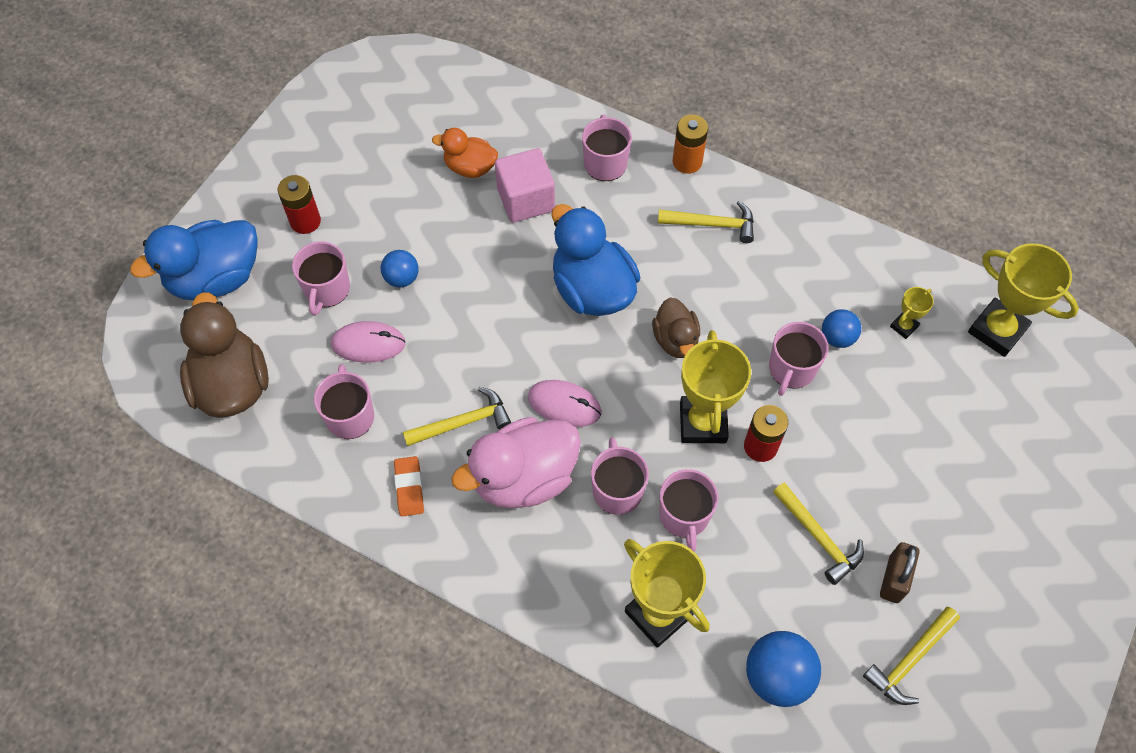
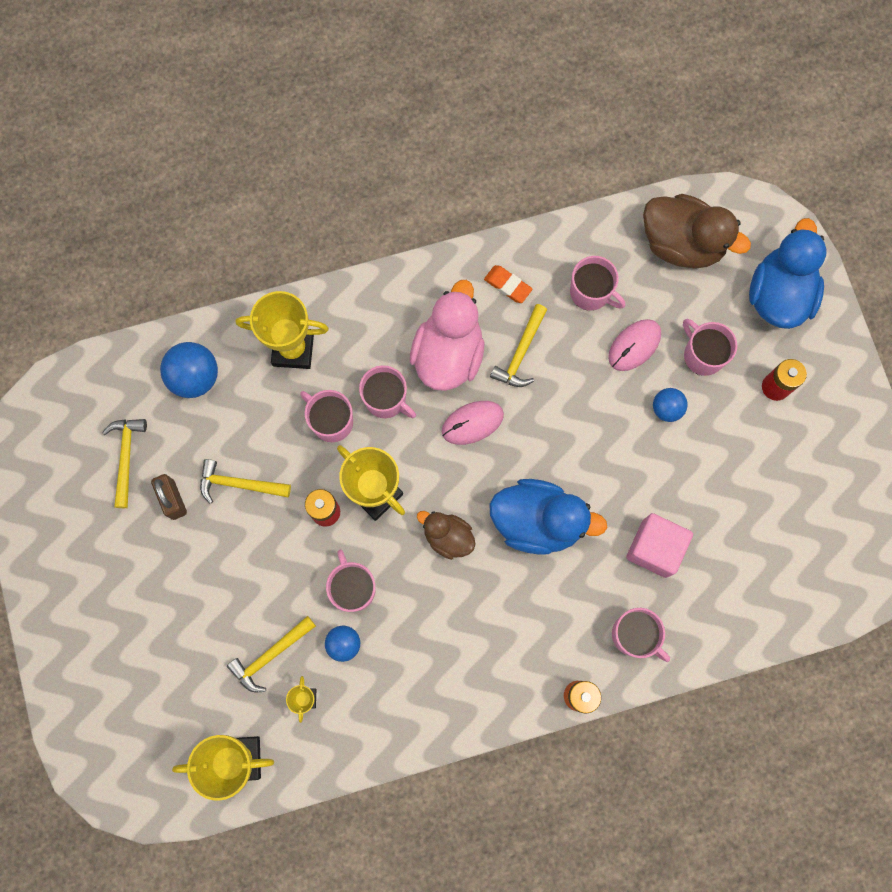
camera: 135 degrees right, 15 degrees up
orange duck [432,128,498,178] -> none
yellow hammer [658,201,754,243] -> yellow hammer moved to [227,616,316,692]

